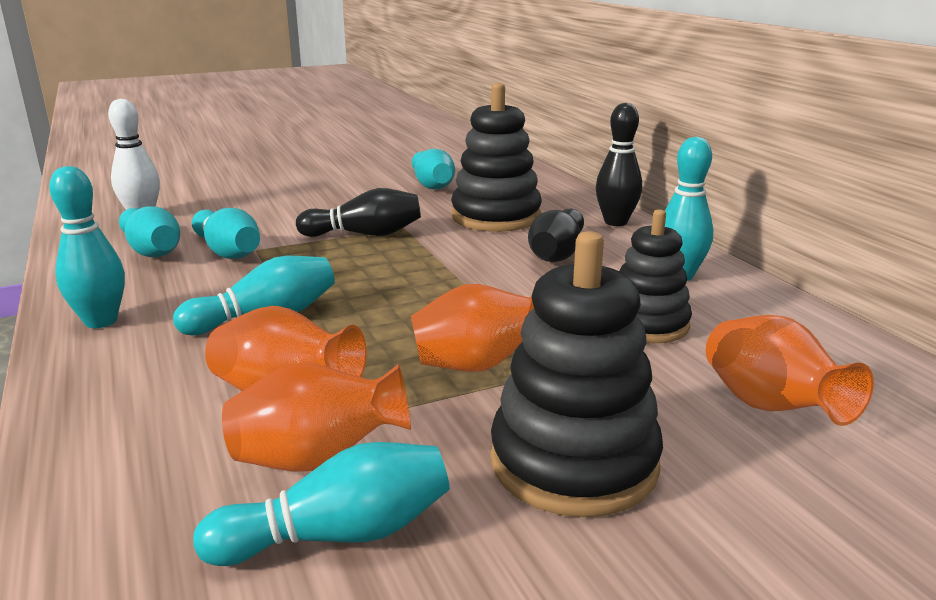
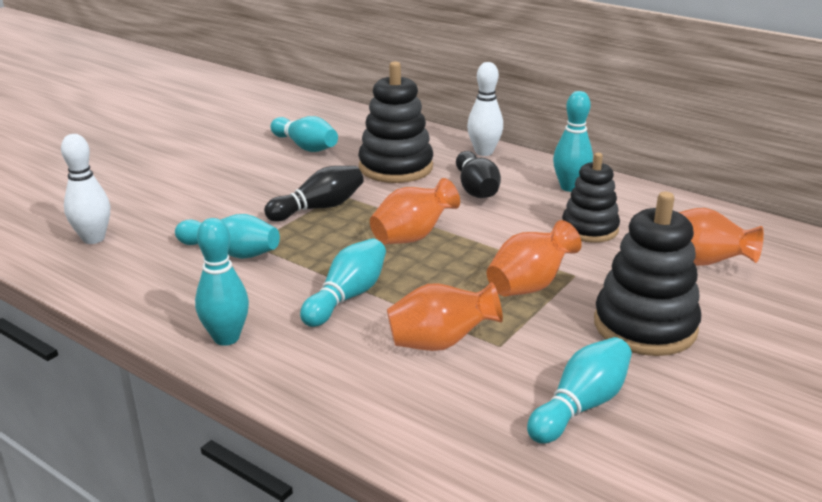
camera: 30 degrees left, 5 degrees up
turquoise bowling pin [119,206,180,257] -> none
orange vase [222,363,411,472] -> orange vase moved to [370,178,460,244]
black bowling pin [596,103,642,226] -> white bowling pin [467,62,503,156]

